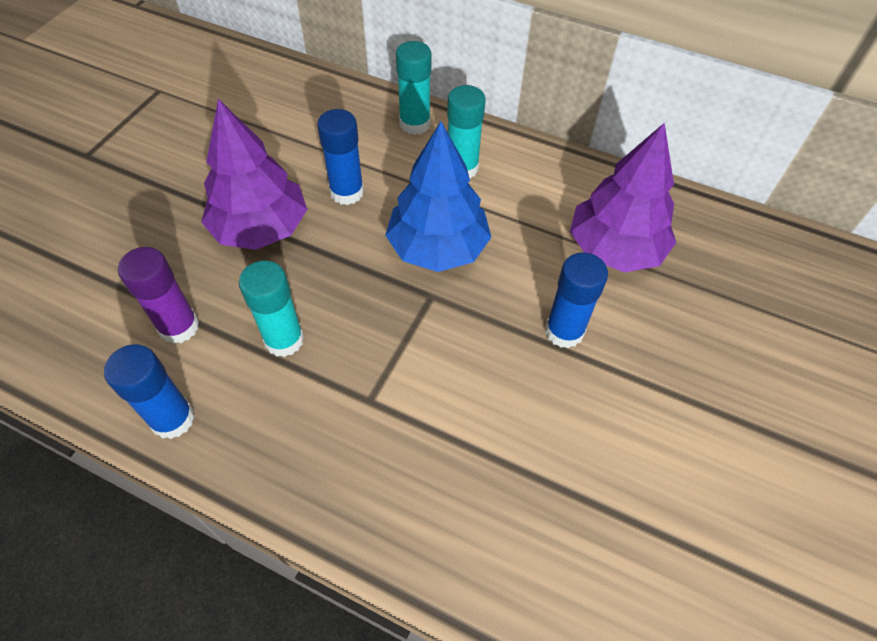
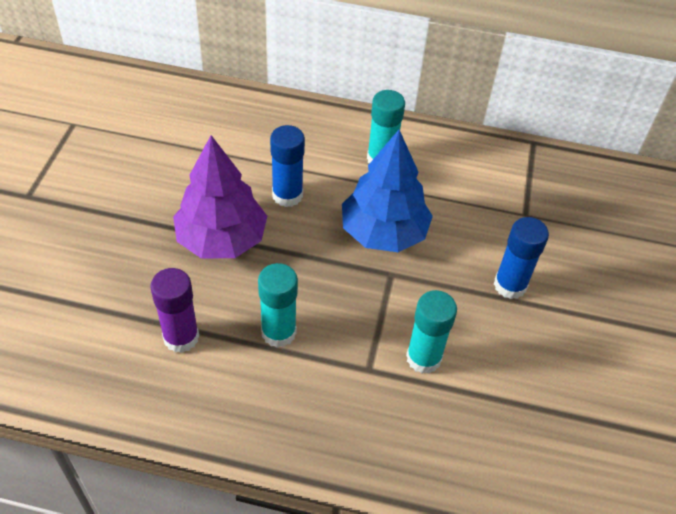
camera: 15 degrees left, 5 degrees down
blue glue stick [104,344,195,439] -> none
turquoise glue stick [396,41,432,135] -> turquoise glue stick moved to [406,290,457,374]
purple tree [570,122,676,273] -> none

